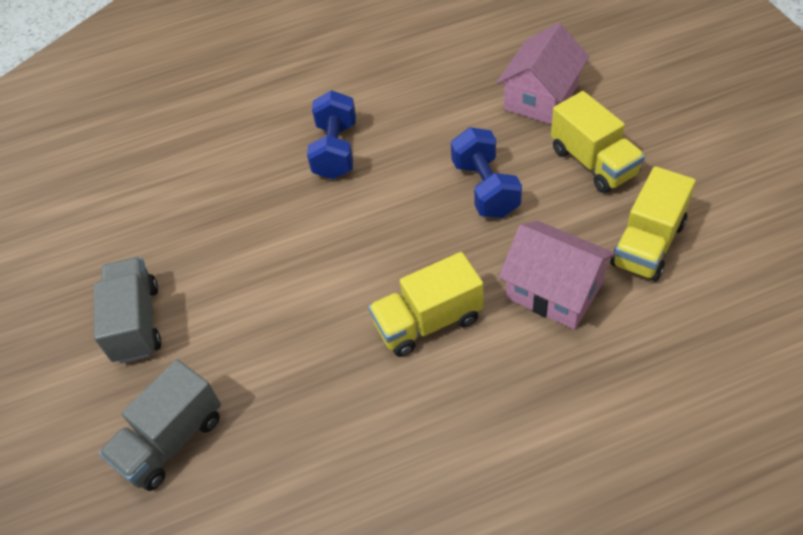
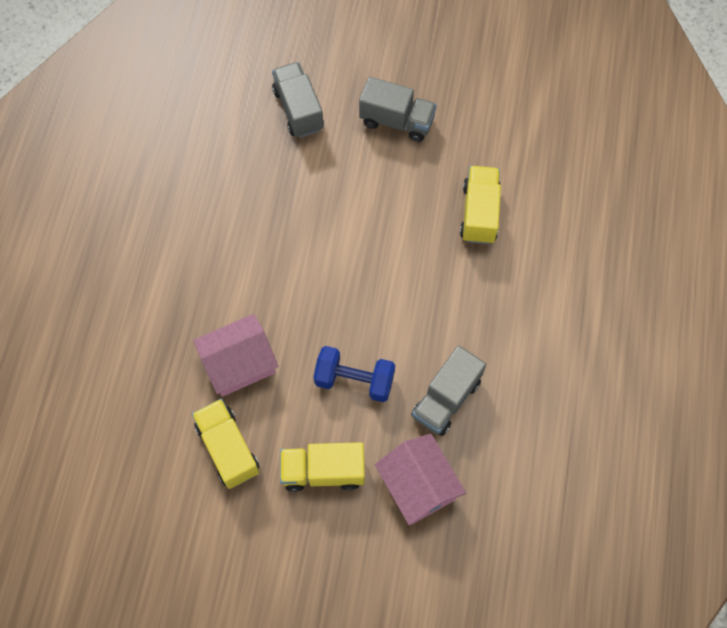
camera: 115 degrees right, 15 degrees up
blue dumbbell [307,90,356,179] -> none
yellow truck [369,252,484,357] -> yellow truck moved to [460,166,501,244]
none -> grey truck [411,345,486,436]

